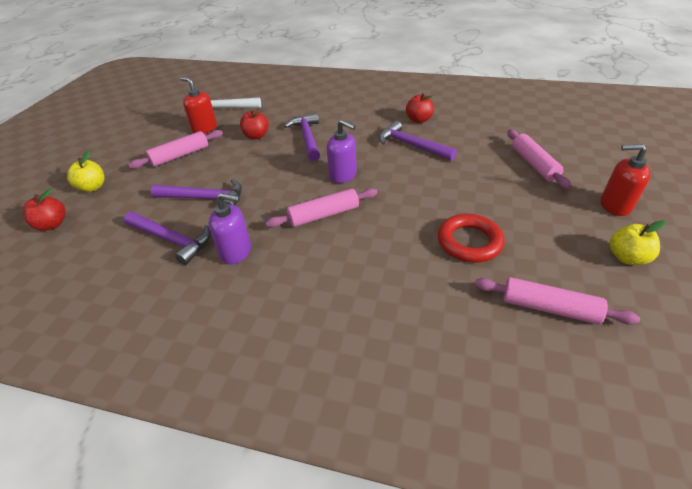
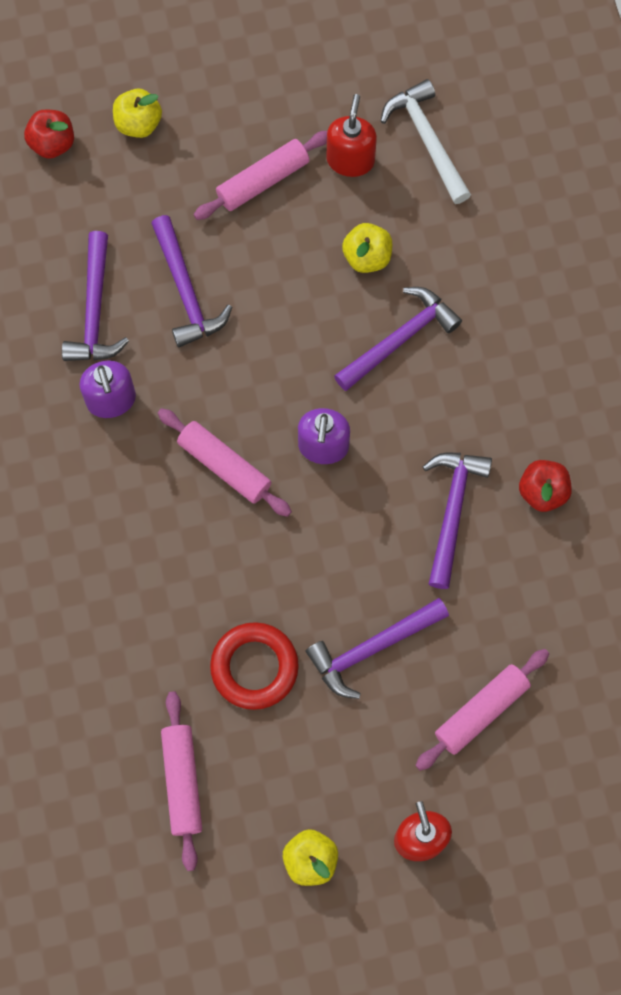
camera: 60 degrees right, 30 degrees up
pink rolling pin [128,130,223,169] -> pink rolling pin turned 60 degrees counterclockwise [194,131,327,220]
red apple [240,110,269,139] -> yellow apple [342,223,392,273]
none -> purple hammer [306,598,449,699]

